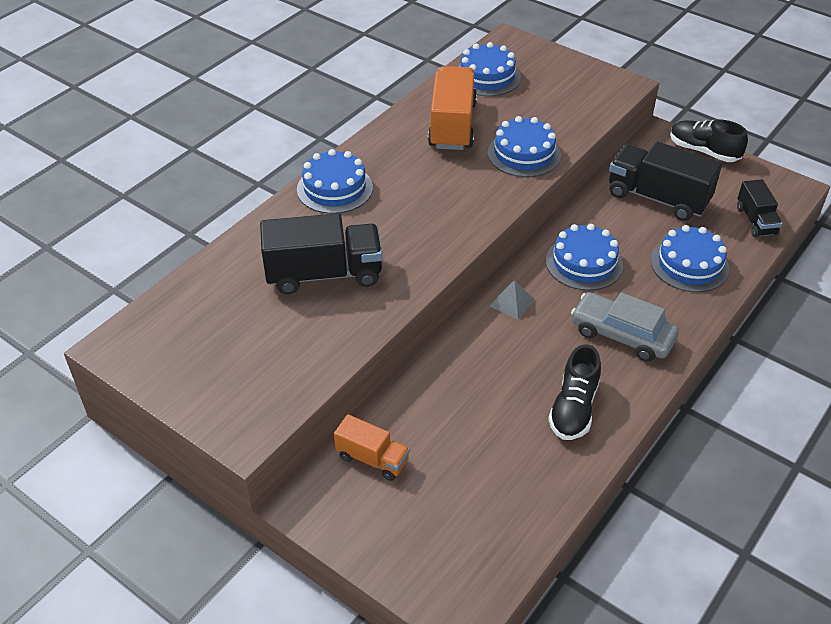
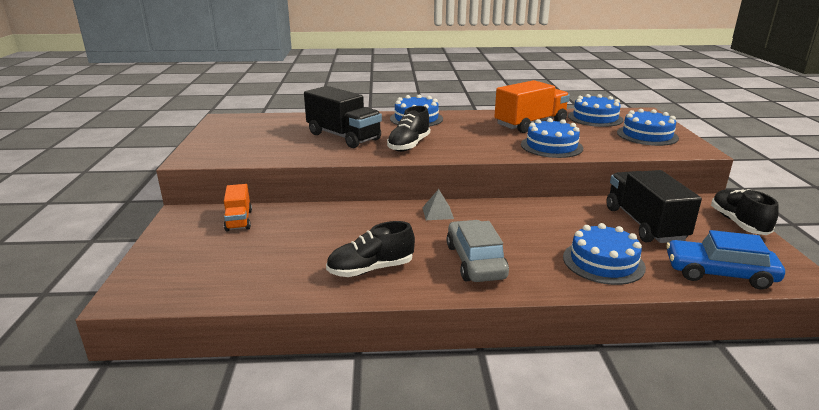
camera: 50 degrees right, 20 degrees down
blue cake [546,224,623,291] -> blue cake moved to [617,109,679,146]
black truck [737,179,782,237] -> blue car [666,230,785,289]
none -> black shoe [387,106,430,152]

